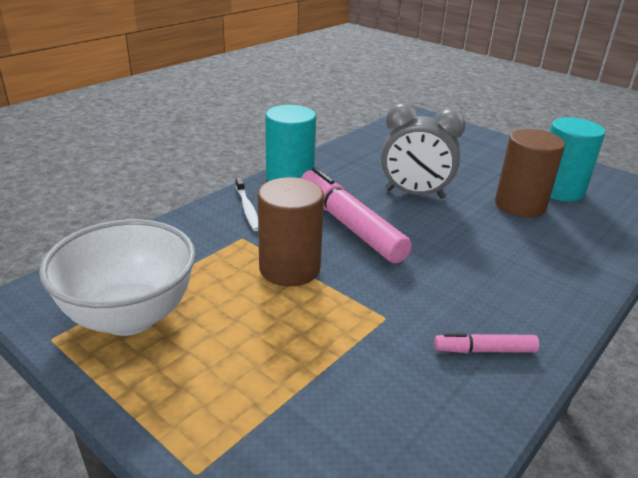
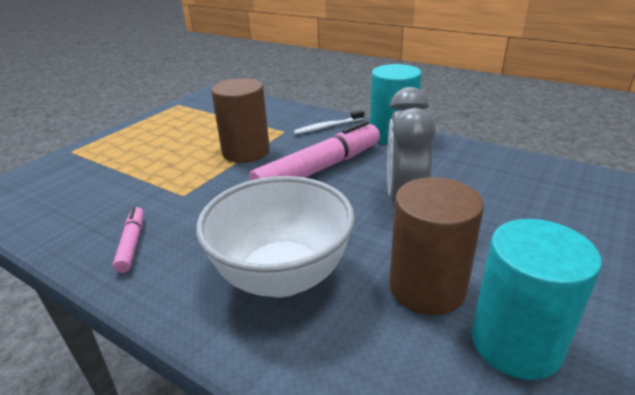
camera: 85 degrees right, 0 degrees up
white bowl [39,219,196,336] -> white bowl moved to [196,176,355,298]

